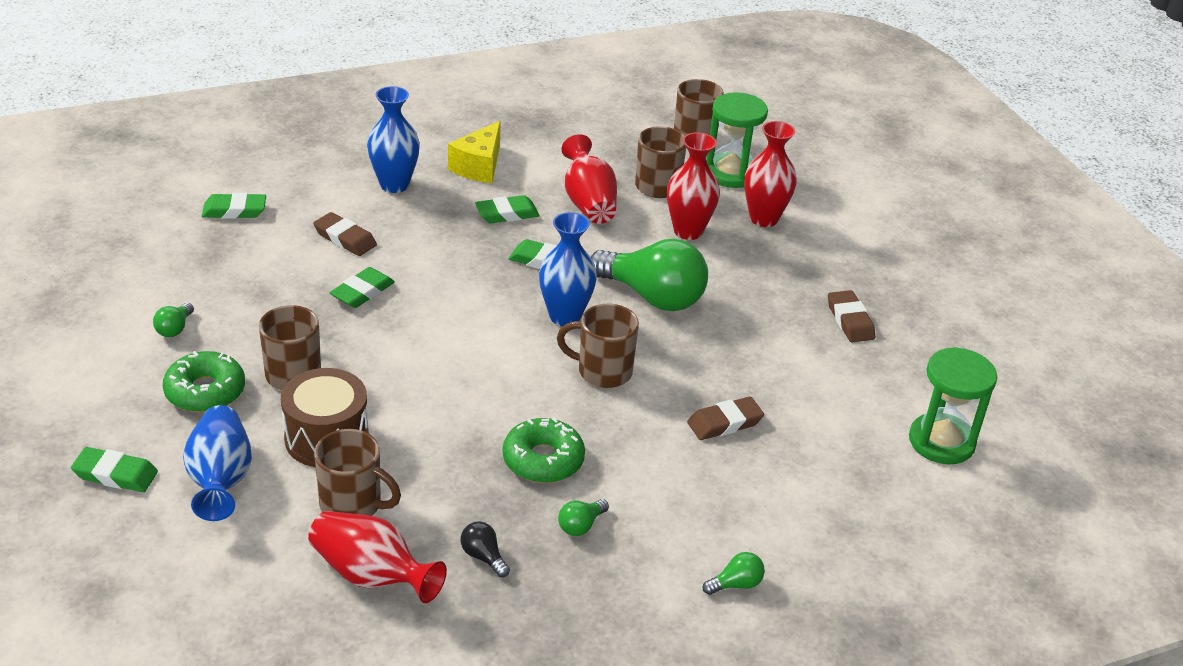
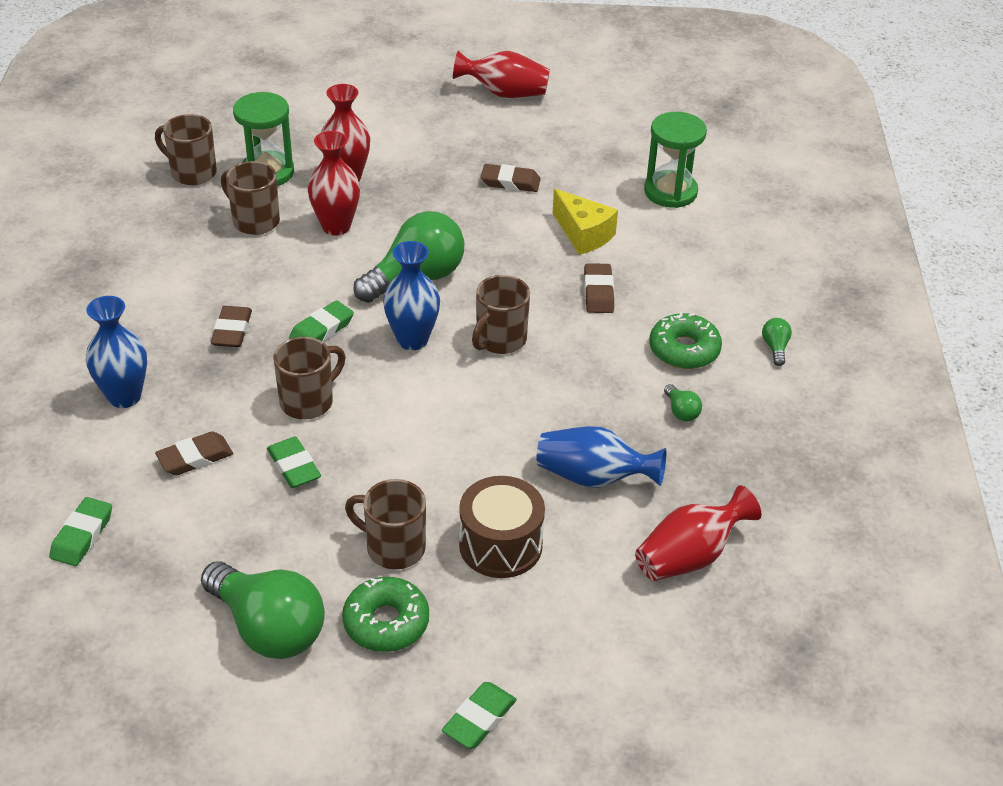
camera: 65 degrees left, 5 degrees up
green light bulb [153,303,194,337] -> green light bulb [201,561,325,659], size x2.44
blue vase [183,405,252,521] -> blue vase moved to [537,426,666,488]
brown mug [314,429,401,516] -> brown mug moved to [273,337,346,419]
yellow cheese [448,121,501,183] -> yellow cheese moved to [553,189,618,255]
black light bulb [461,521,510,578] -> none
green eraser [475,195,540,223] -> brown eraser [211,306,252,347]
green donut [503,417,585,483] -> green donut moved to [649,312,722,369]
red vase [561,134,617,224] -> red vase moved to [453,51,550,98]

